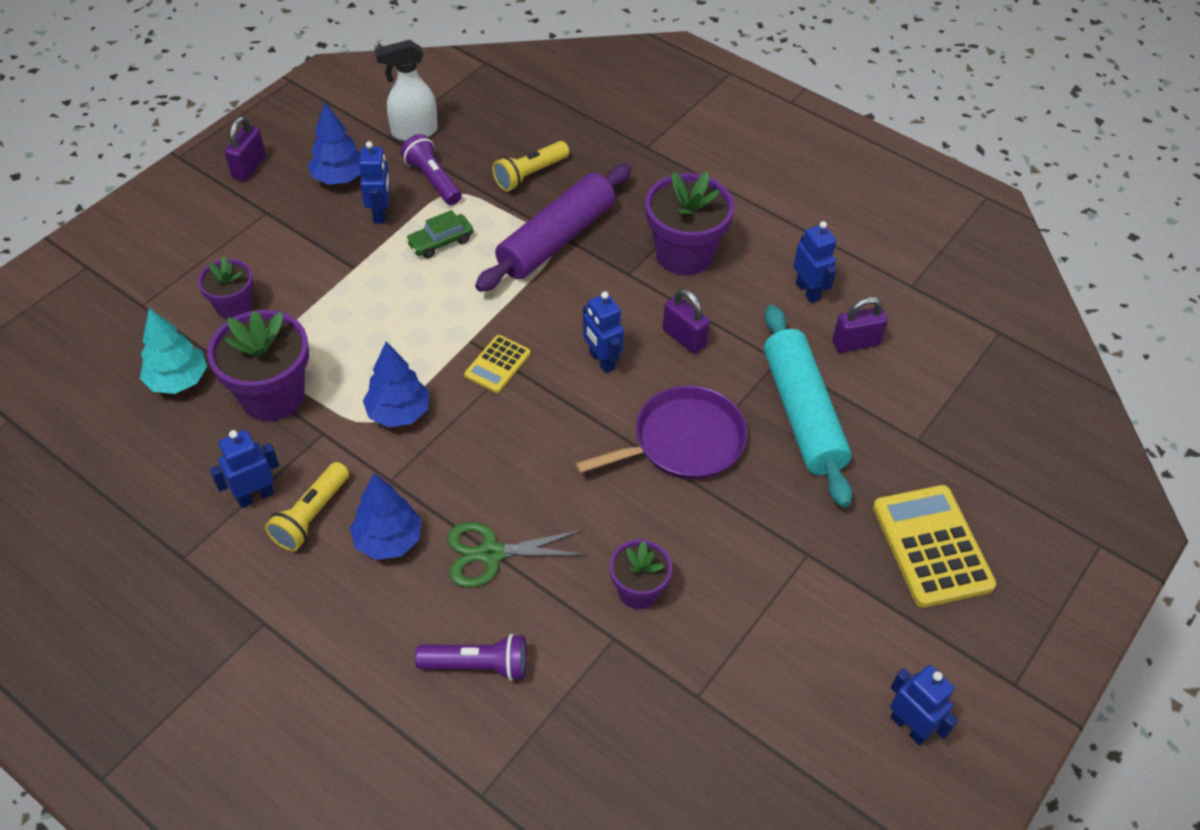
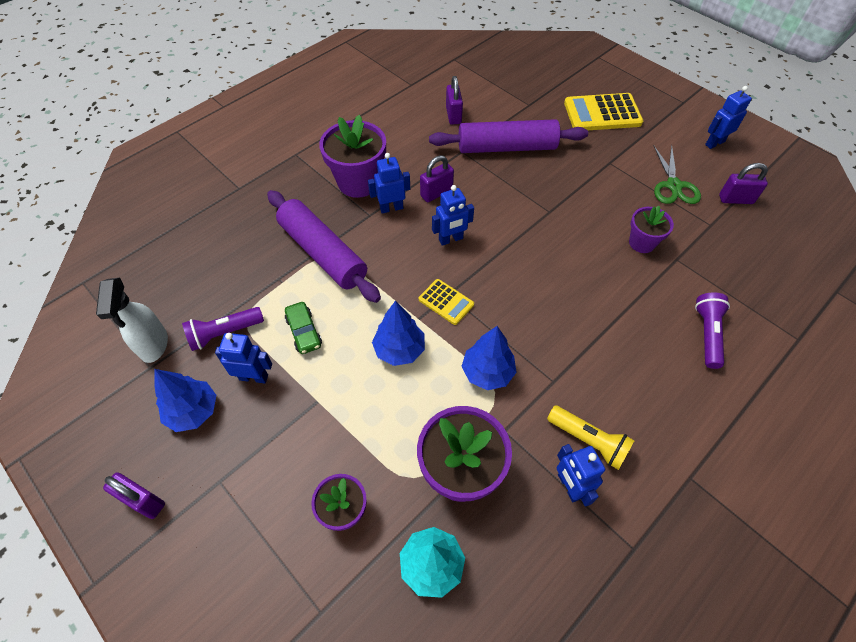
camera: 80 degrees left, 5 degrees up
blue tree [350,473,422,560] -> blue tree moved to [372,301,425,366]
green scissors [447,522,587,588] -> green scissors moved to [654,145,701,204]
yellow flashlight [492,141,569,192] -> none
purple pan [575,386,748,479] -> none
turquoise rolling pin [764,305,852,508] -> purple rolling pin [429,119,588,153]
blue robot [793,221,836,303] -> blue robot moved to [368,153,410,214]
none -> purple padlock [719,163,768,204]

